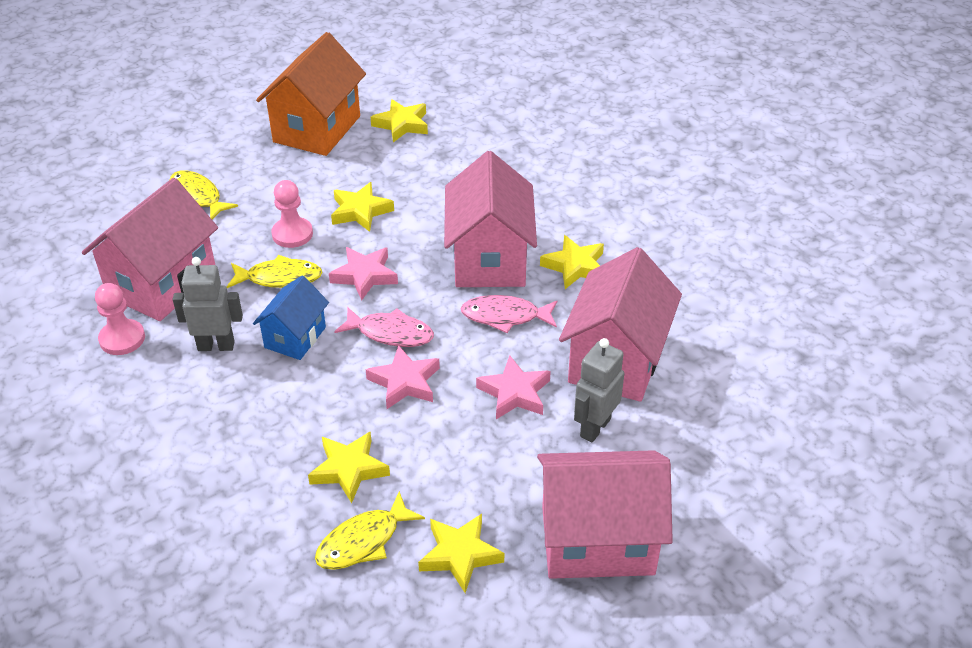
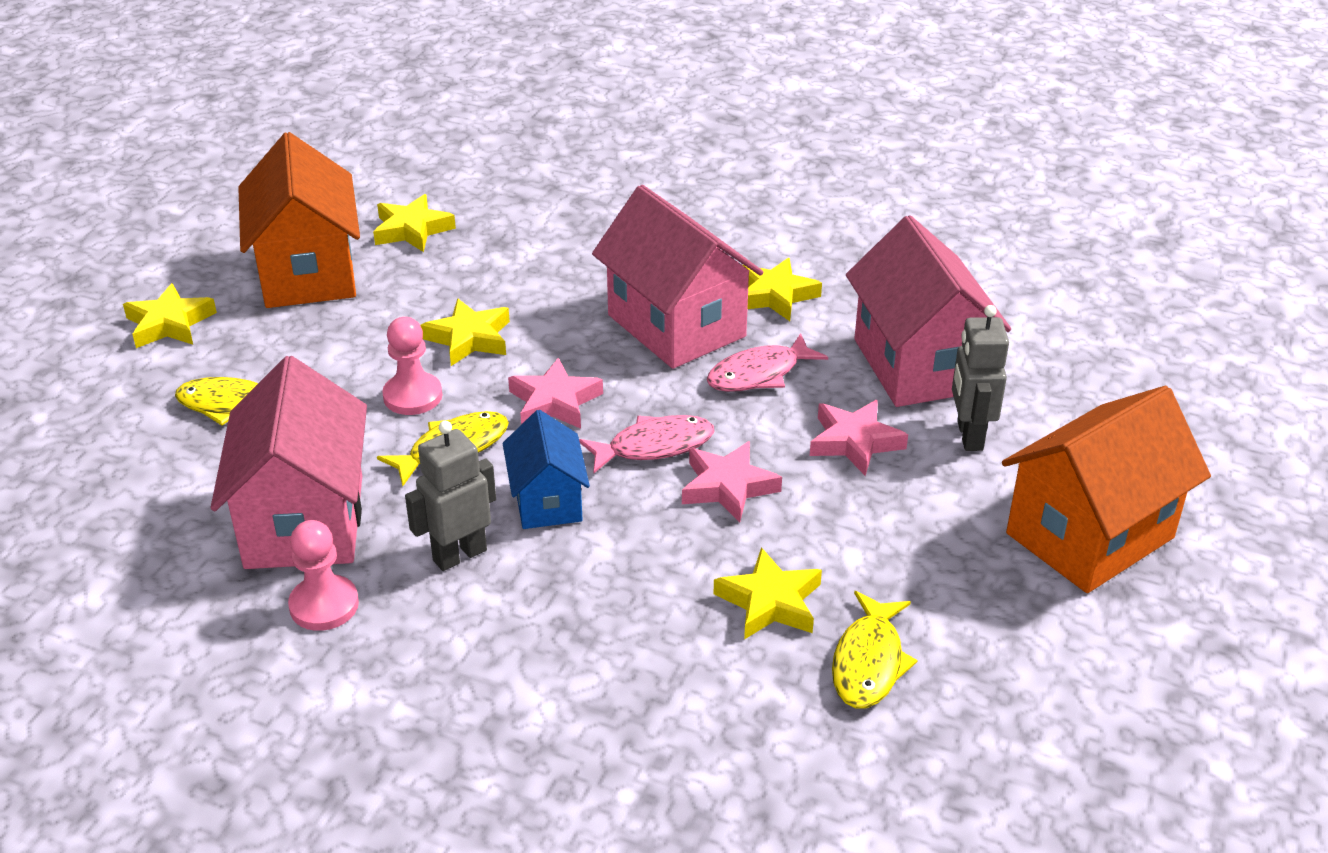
camera: 35 degrees left, 5 degrees down
yellow star [418,514,504,593] -> yellow star moved to [123,283,217,348]
pink house [537,450,673,579] -> orange house [1002,386,1211,593]

